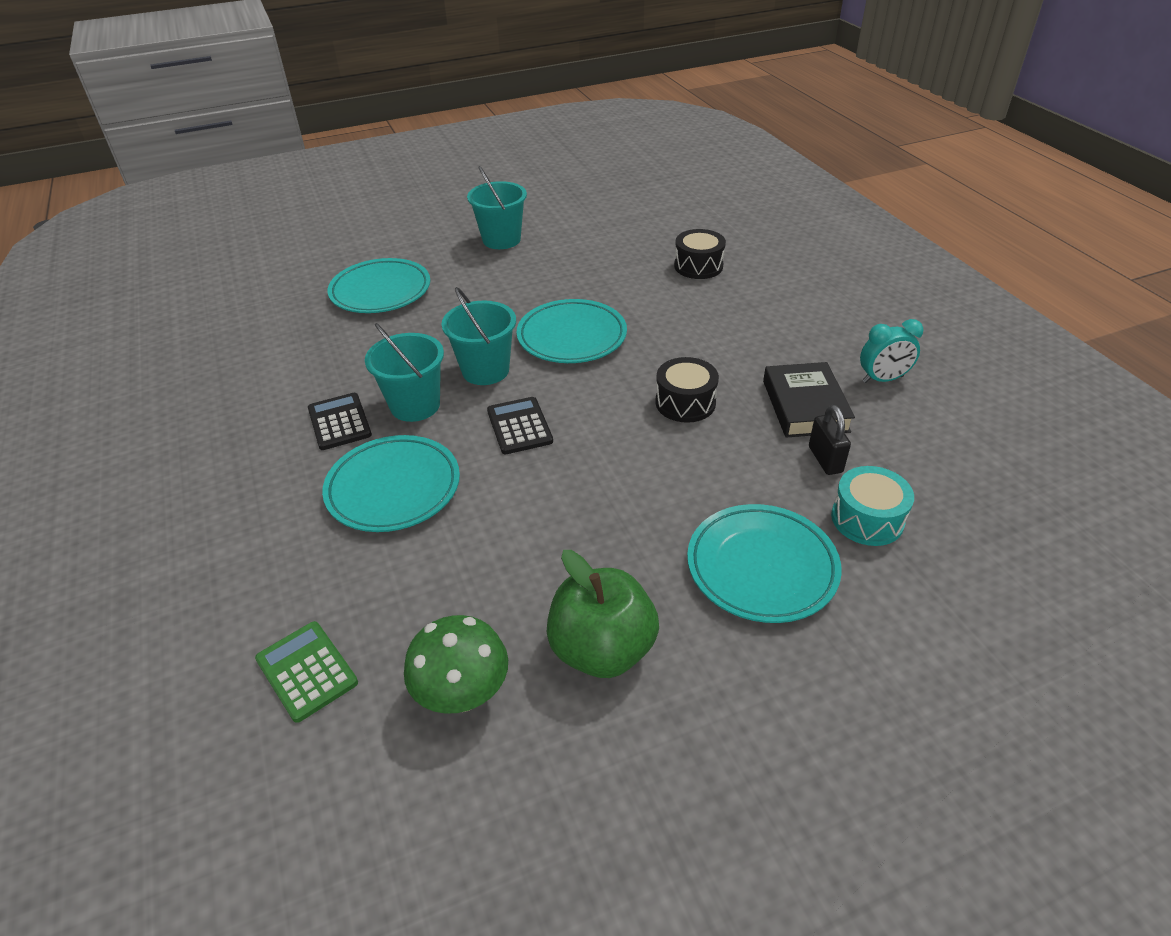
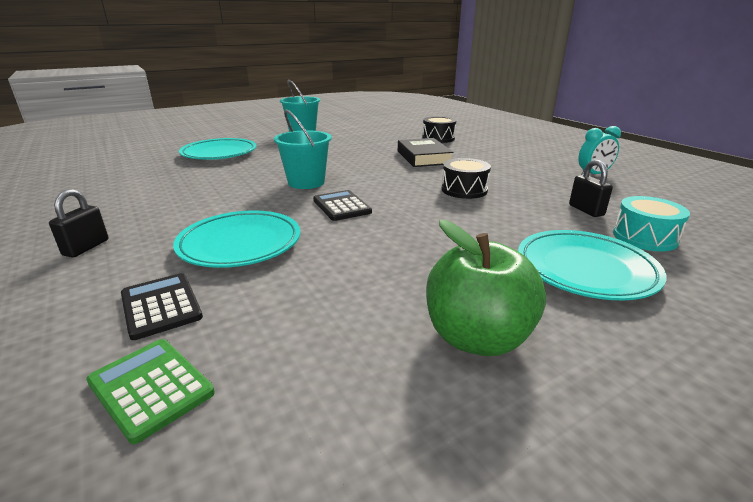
camera: 10 degrees left, 15 degrees down
black calculator [308,393,372,450] -> black calculator moved to [121,273,203,340]
turquoise bucket [365,323,444,422] -> none
green mushroom [404,615,508,714] -> none
turquoise plate [517,299,627,363] -> none
black book [763,362,855,438] -> black book moved to [398,138,454,167]
none -> black padlock [49,189,109,258]

